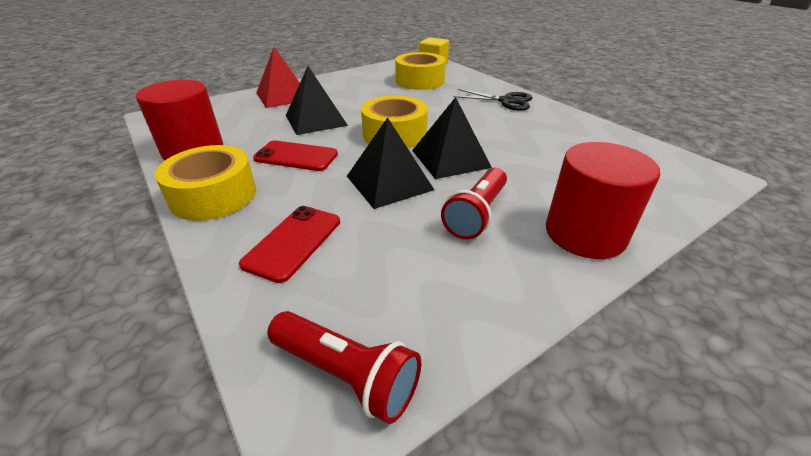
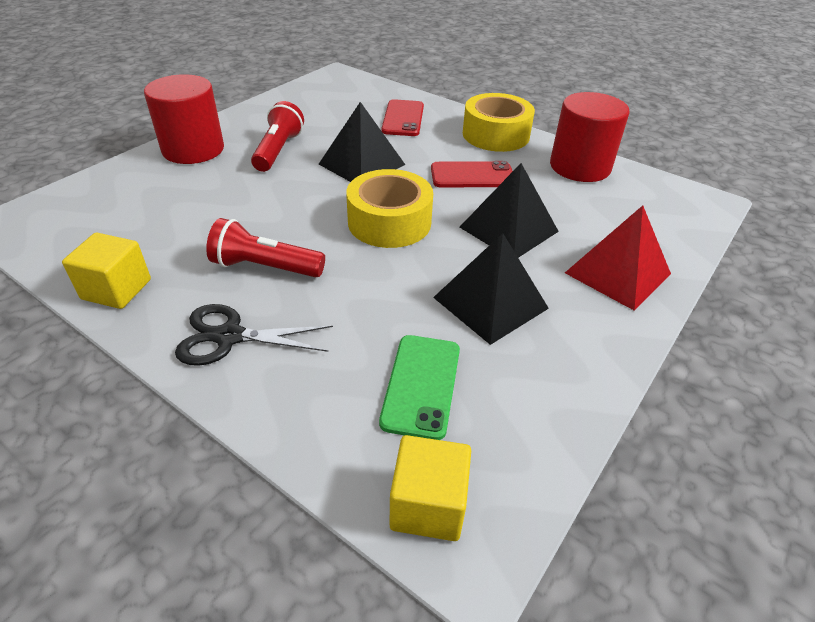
camera: 160 degrees right, 5 degrees up
red flashlight [267,311,421,424] -> red flashlight moved to [206,218,325,277]
yellow tape [395,52,446,90] -> green phone [379,335,460,440]
black pyramid [412,97,492,179] -> black pyramid moved to [433,233,549,345]
none -> yellow cube [62,233,151,309]

